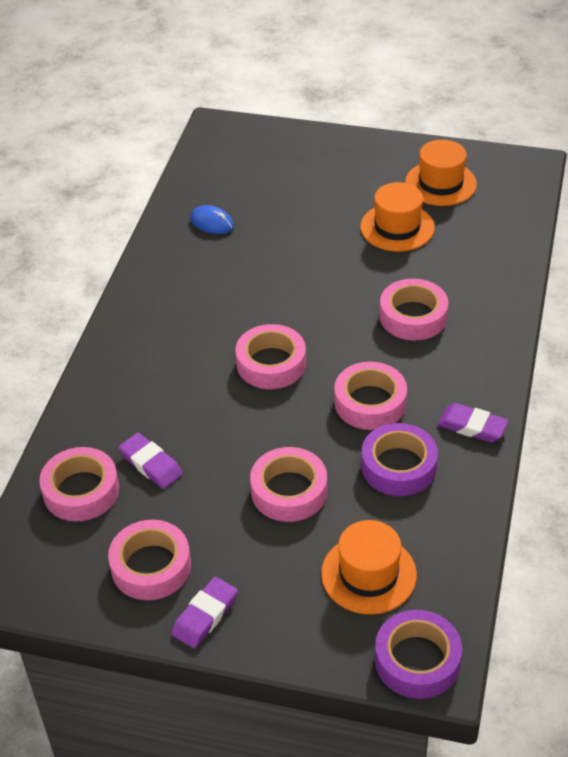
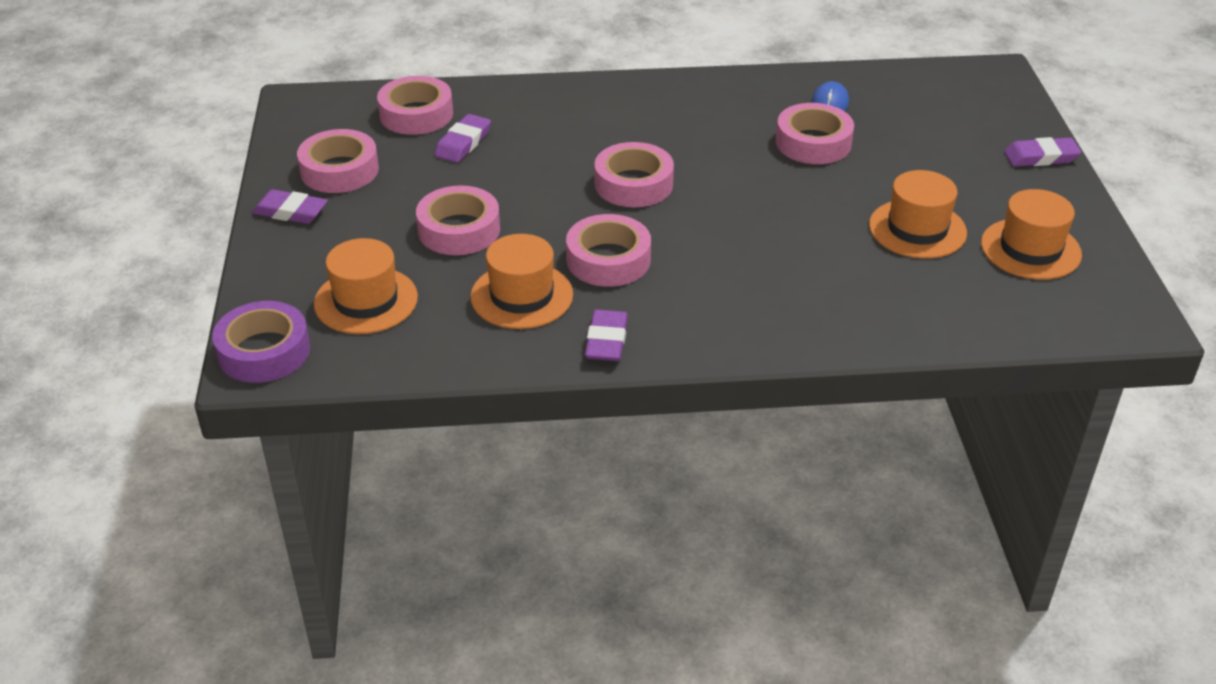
camera: 70 degrees right, 5 degrees down
purple tape [361,423,438,496] -> orange hat [470,234,573,329]
pink tape [380,279,448,341] -> pink tape moved to [776,103,854,164]
none -> purple eraser [1004,137,1081,167]

